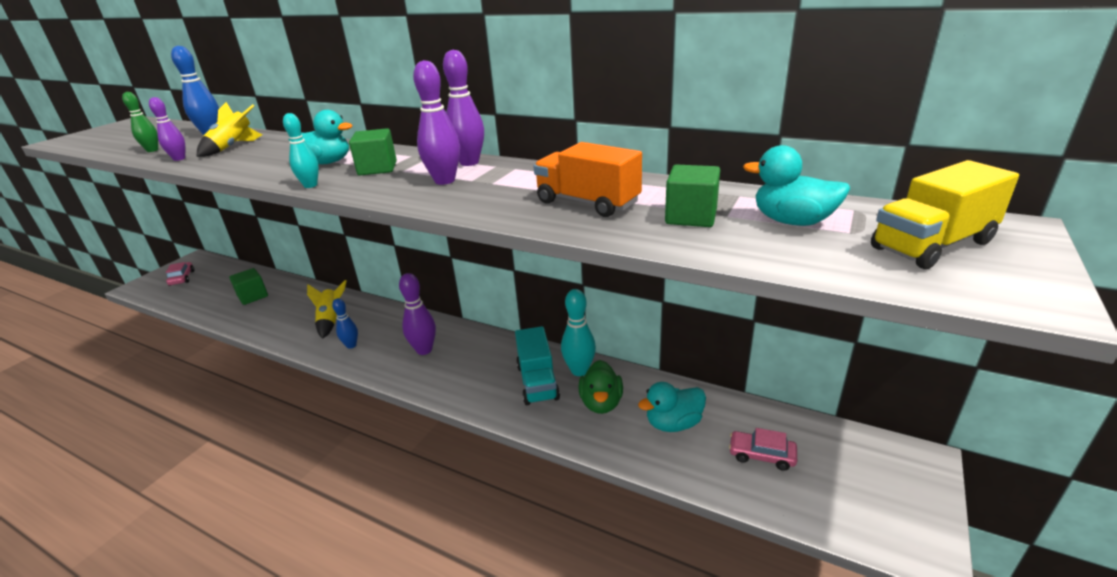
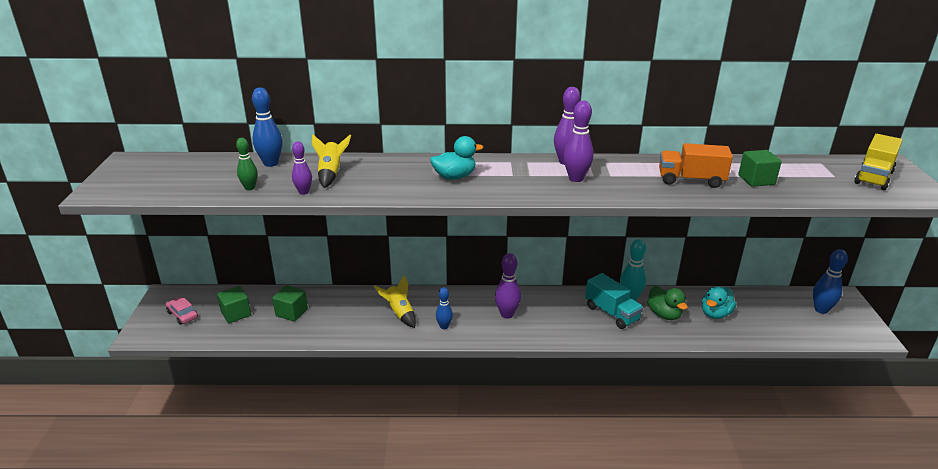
camera: 30 degrees left, 0 degrees up
turquoise bowling pin [283,113,319,188] -> none
green cube [349,128,397,175] -> green cube moved to [217,286,251,323]
pink car [729,428,797,471] -> none
turquoise duck [743,145,850,226] -> none
none -> blue bowling pin [813,249,848,314]

